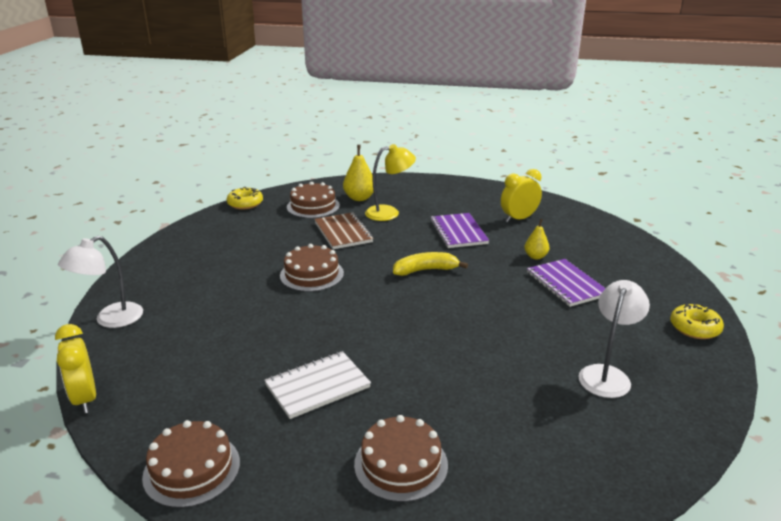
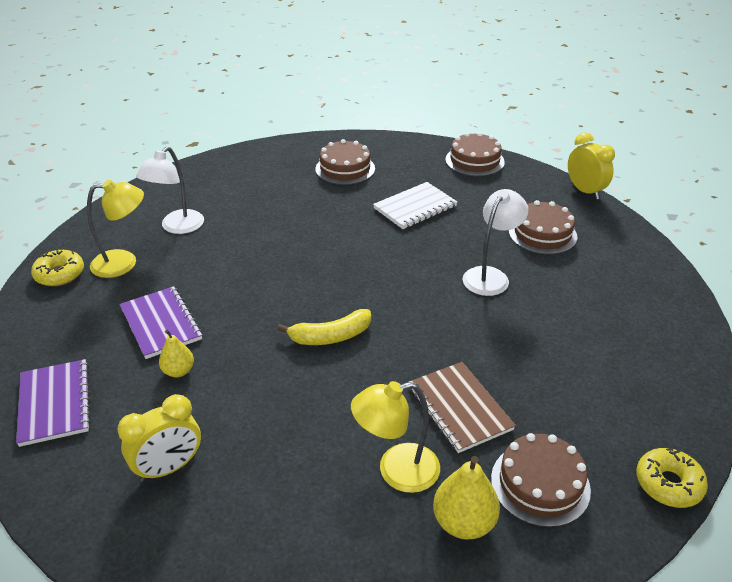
camera: 175 degrees right, 10 degrees up
white lamp [58,236,143,328] -> white lamp moved to [462,189,528,296]
brown cake [280,244,344,292] -> brown cake moved to [509,200,578,255]
purple notebook [430,213,489,248] -> purple notebook moved to [16,359,91,447]
none -> yellow lamp [87,180,144,278]

